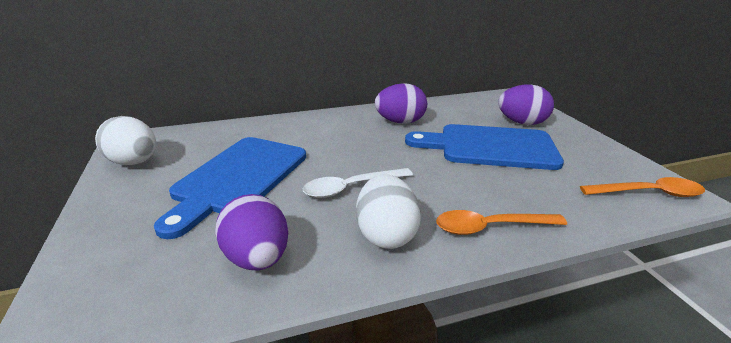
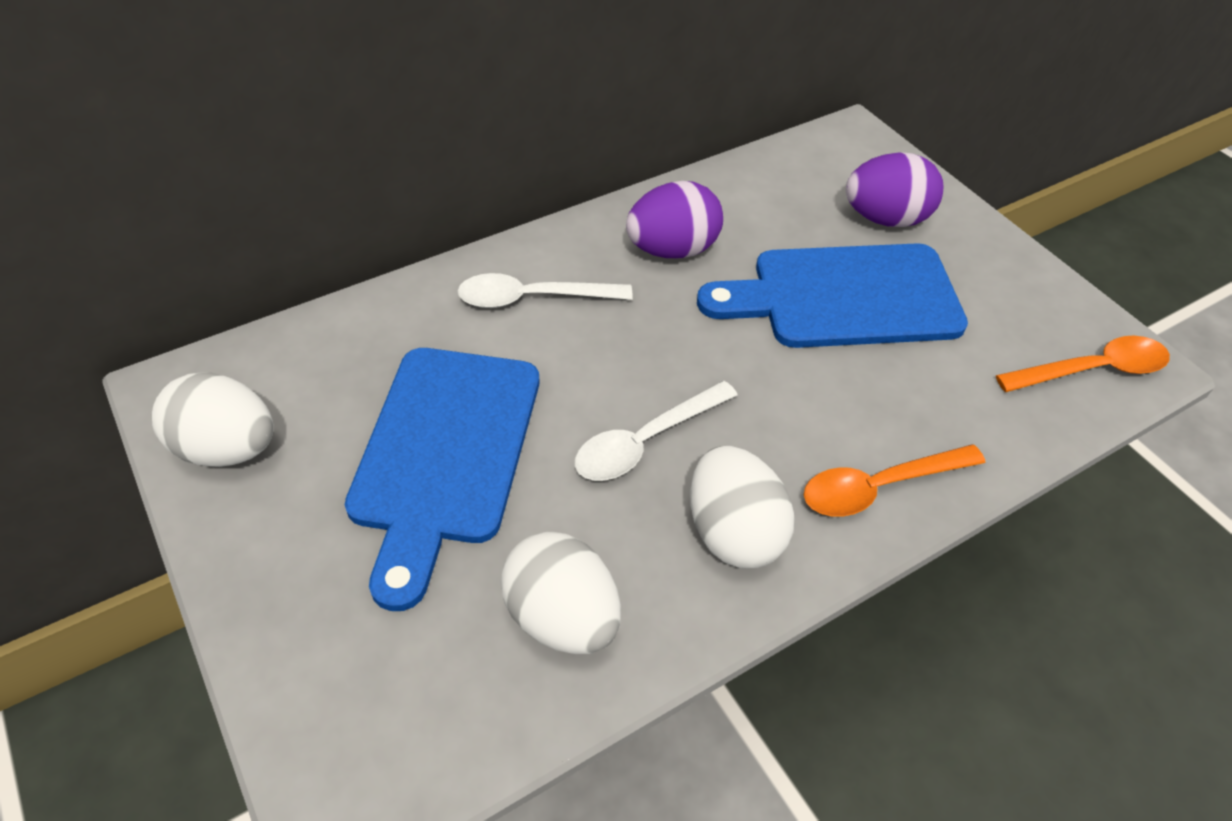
camera: 15 degrees left, 20 degrees up
purple egg [215,194,288,270] -> white egg [500,532,621,654]
none -> white spoon [458,273,633,308]

